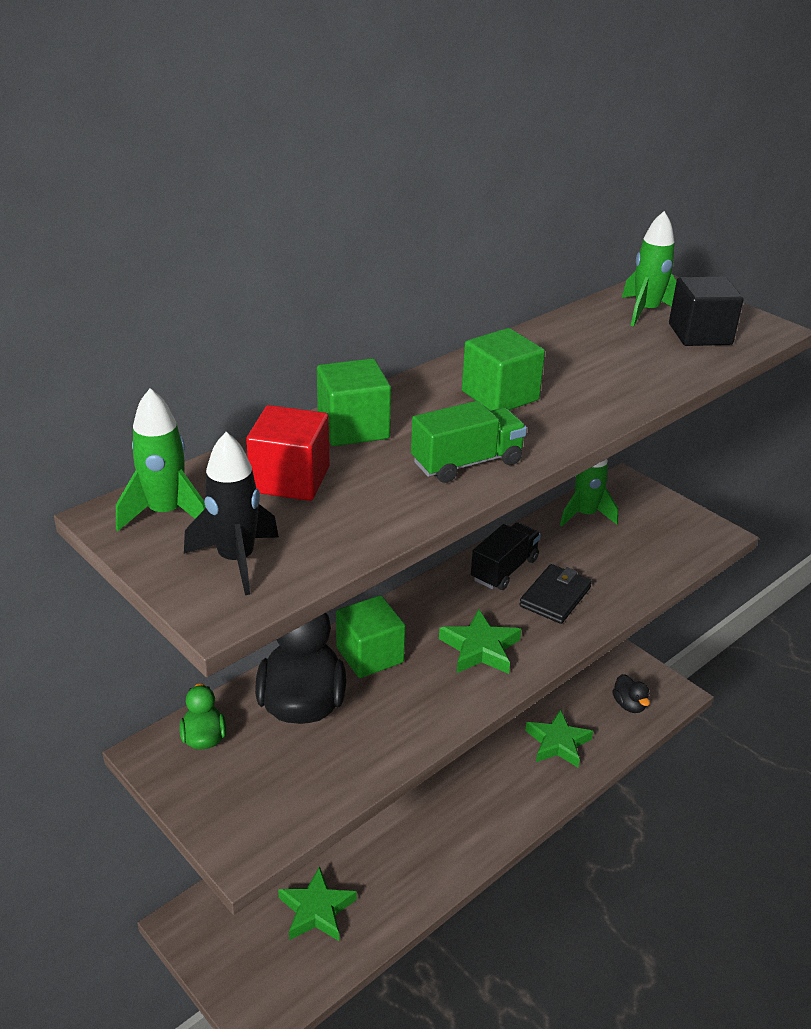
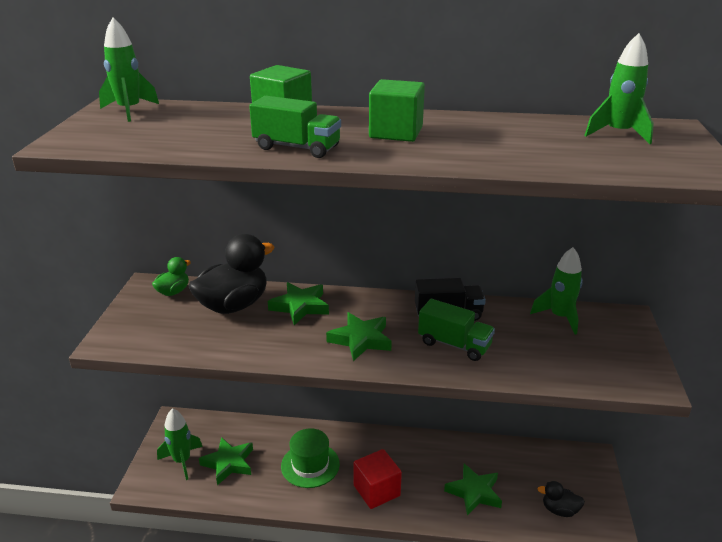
camera: 50 degrees right, 5 degrees down
black rocket [184,432,279,595] -> none
red cube [246,405,329,501] -> red cube moved to [353,449,402,509]
green cube [336,595,406,678] -> green star [268,282,329,325]
black wallet [519,564,592,624] -> green truck [418,299,495,361]
black duck [612,674,650,713] -> black duck turned 75 degrees clockwise [537,481,585,517]
black cube [669,276,744,346] -> none
none -> green rocket [157,408,203,480]
none -> green hat [281,428,340,488]

